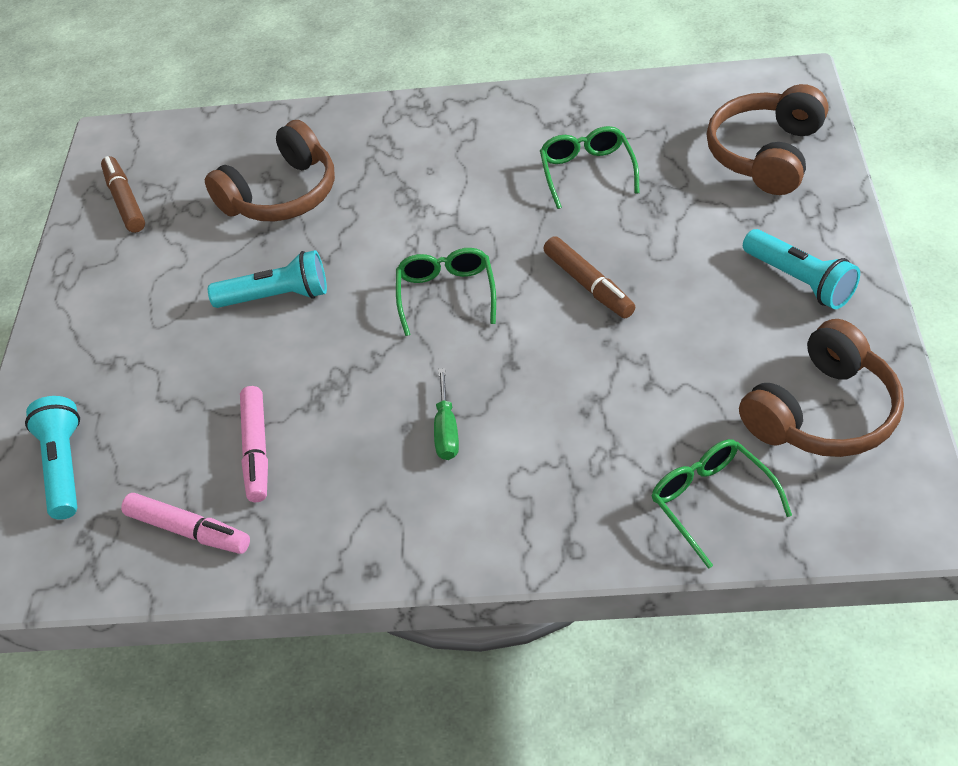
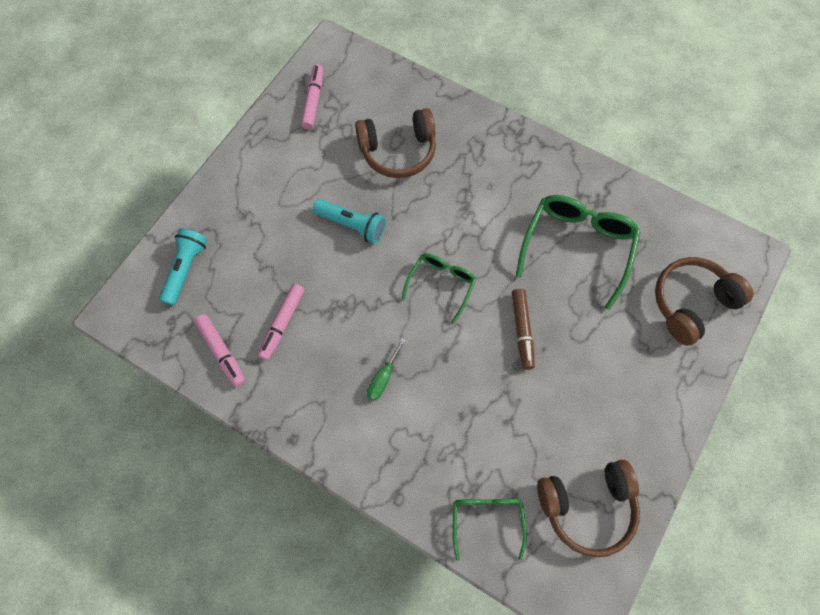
camera: 25 degrees right, 20 degrees up
brown marker [101,156,145,233] -> pink marker [301,64,323,129]
green glasses [540,126,640,209] -> green glasses [516,195,641,310], size x1.70
turquoise flashlight [743,229,860,309] -> none

